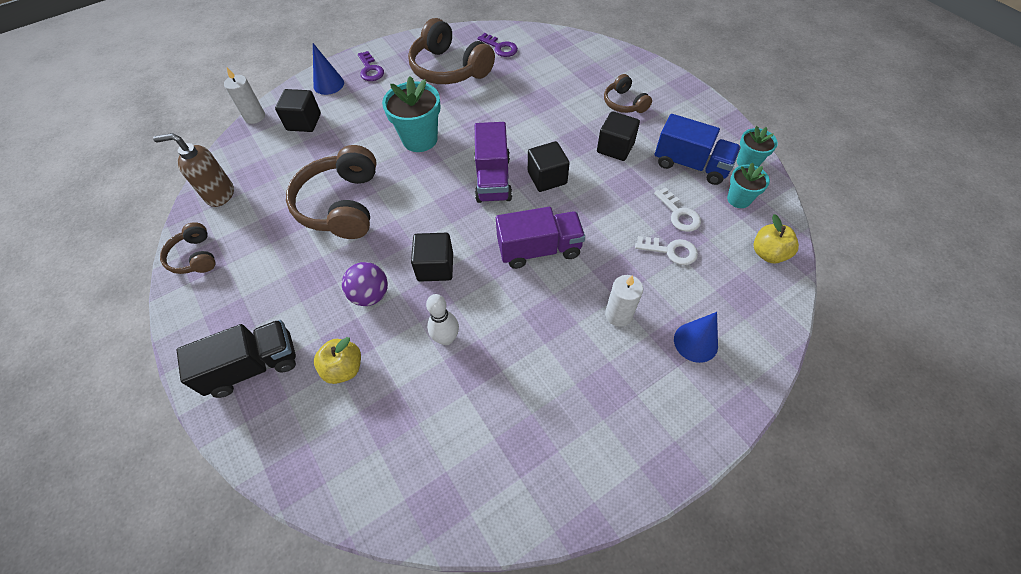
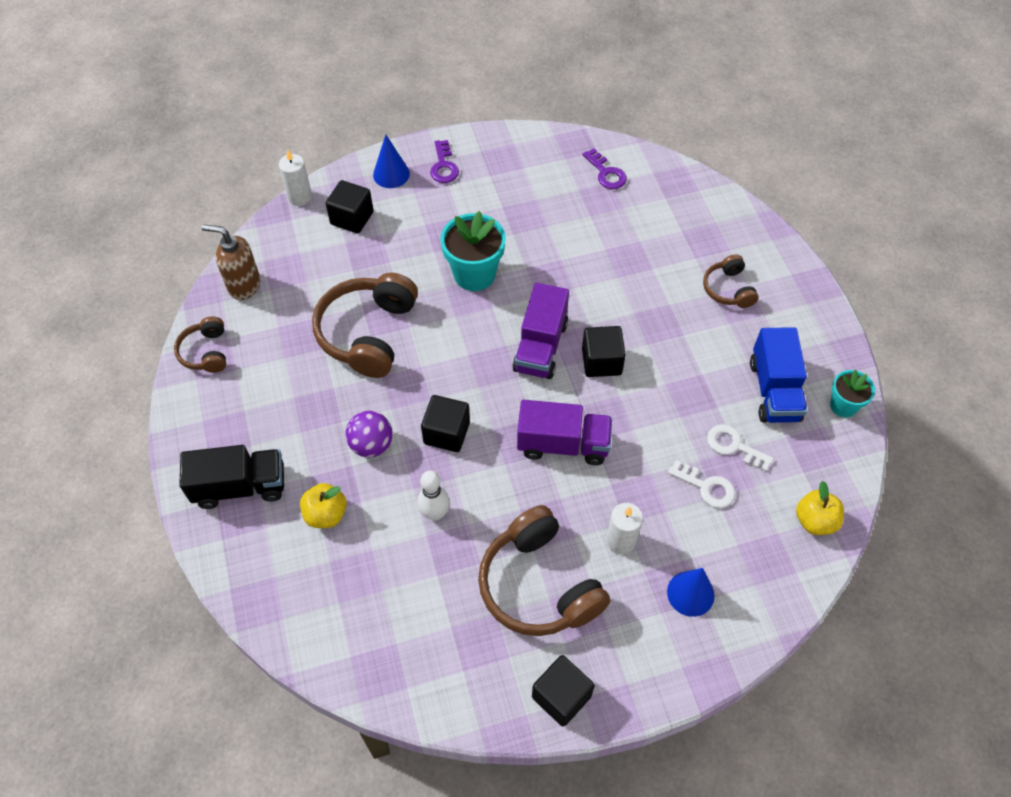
camera: 15 degrees right, 0 degrees up
brown headphones [408,18,495,84] -> brown headphones moved to [478,505,610,636]
black cube [597,111,640,161] -> black cube moved to [532,655,595,727]
white key [654,187,701,232] -> white key turned 135 degrees clockwise [707,424,774,471]
blue truck [655,114,741,185] -> blue truck turned 45 degrees clockwise [750,327,807,423]
turquoise flower pot [727,163,770,208] -> none

